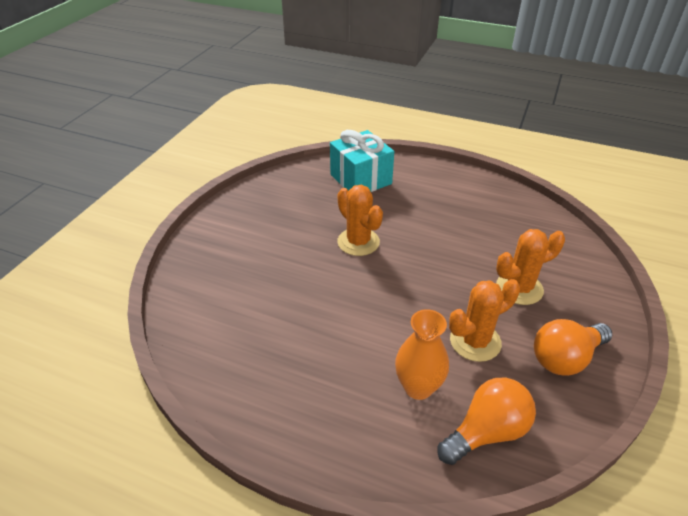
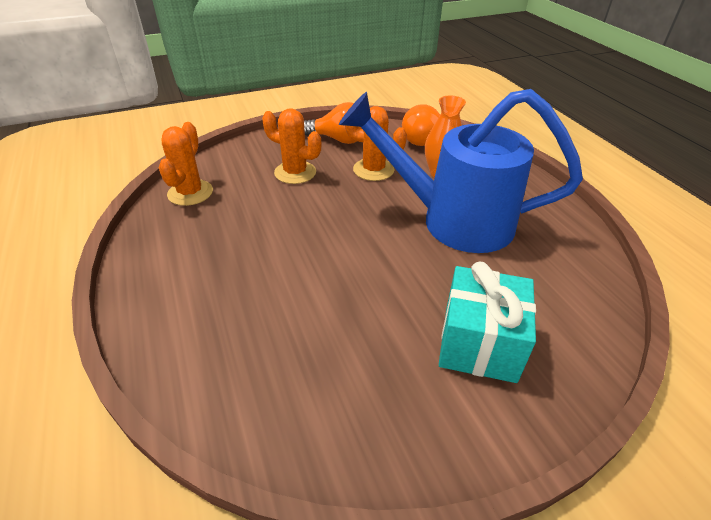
camera: 135 degrees left, 0 degrees up
turquoise gift [330,130,394,192] -> turquoise gift moved to [439,261,536,383]
orange cactus [337,185,383,256] -> orange cactus moved to [159,122,213,206]
none -> blue watering can [339,89,583,253]

